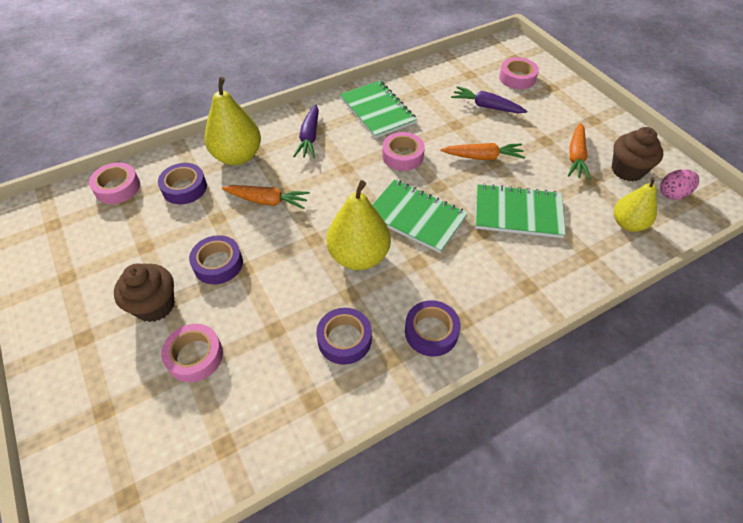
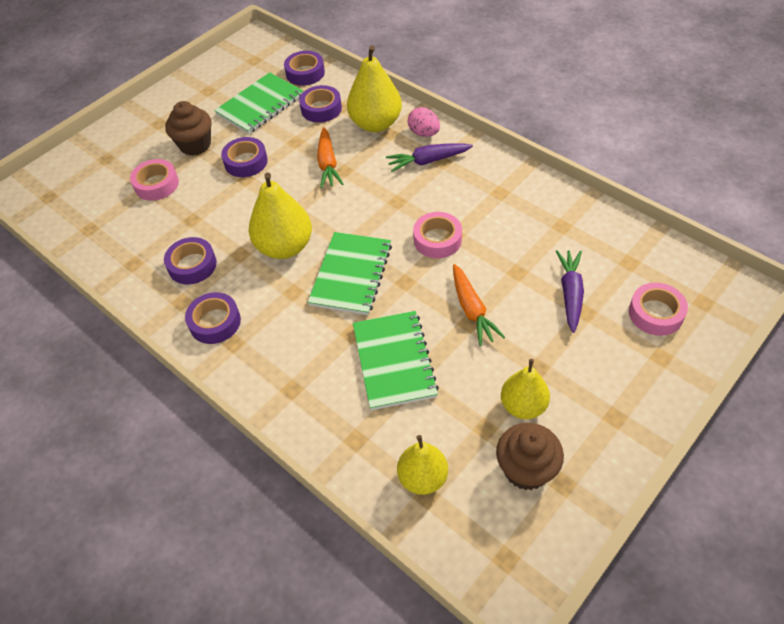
camera: 75 degrees right, 0 degrees up
pink tape [89,162,140,204] -> purple tape [284,51,325,86]
green notebook [340,80,417,139] -> green notebook moved to [214,72,303,134]
orange carrot [568,123,591,180] -> yellow pear [501,359,550,419]
pink egg [660,169,699,200] -> pink egg moved to [408,107,440,137]

